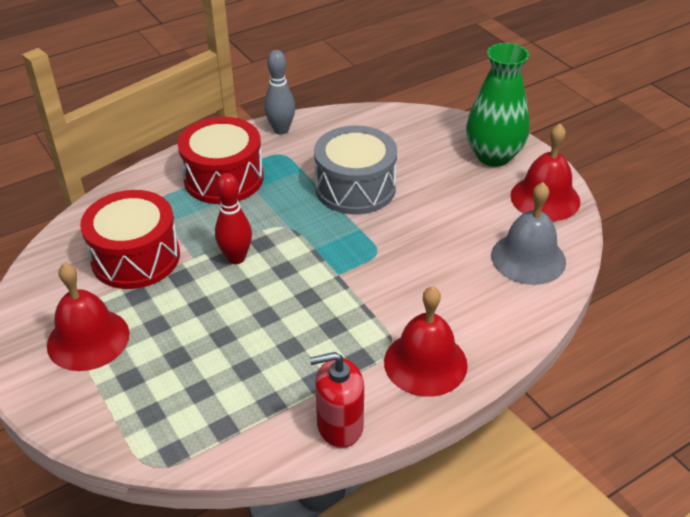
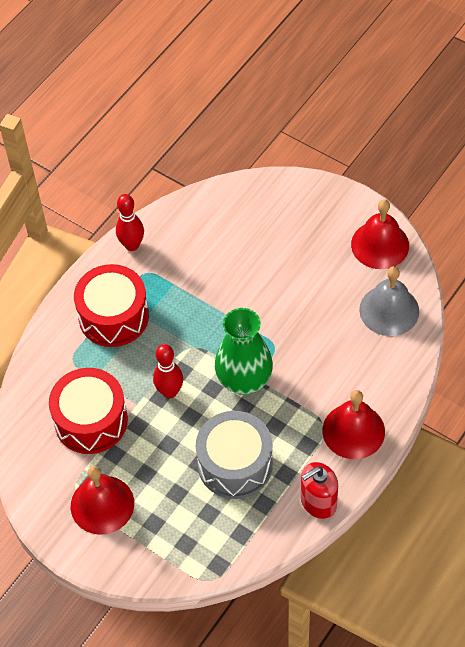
camera: 20 degrees left, 15 degrees up
grey bowling pin [264,50,295,135] -> red bowling pin [116,194,144,251]
grey drum [314,125,397,215] -> grey drum moved to [196,411,273,499]
green vase [466,43,530,167] -> green vase moved to [215,308,273,395]

